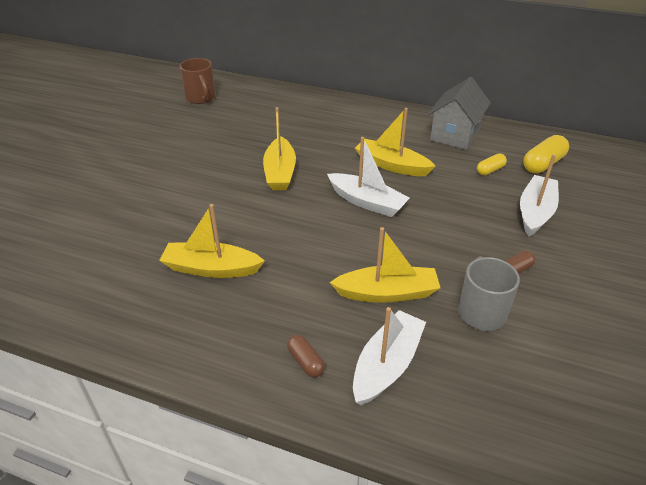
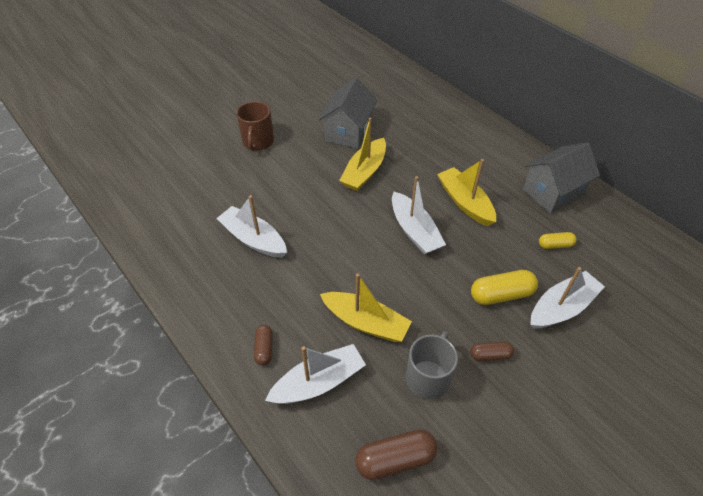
camera: 30 degrees right, 10 degrees up
yellow boat [159,204,265,278] -> white boat [216,195,287,258]
brown mug [180,58,216,104] -> brown mug moved to [236,101,274,151]
yellow capsule [523,135,569,173] -> yellow capsule moved to [471,270,538,305]
none -> grey house [319,78,377,149]
none -> brown capsule [355,429,437,480]

